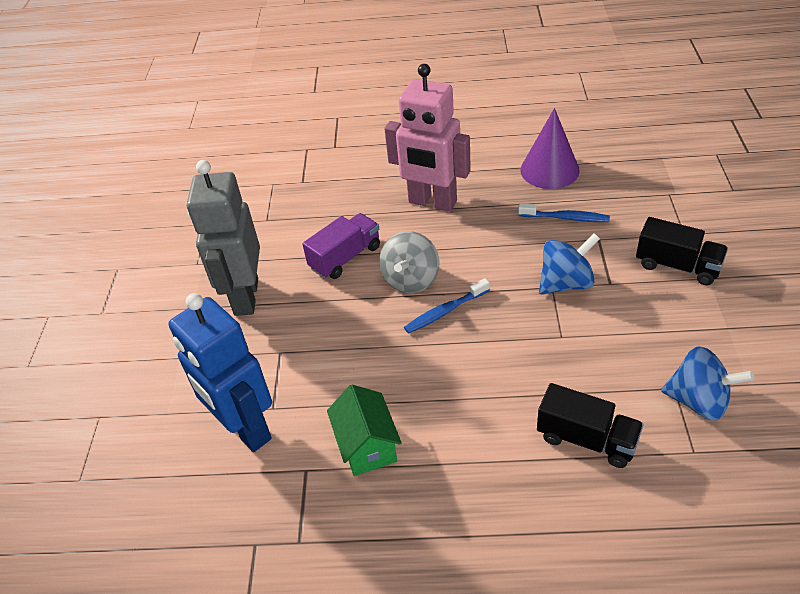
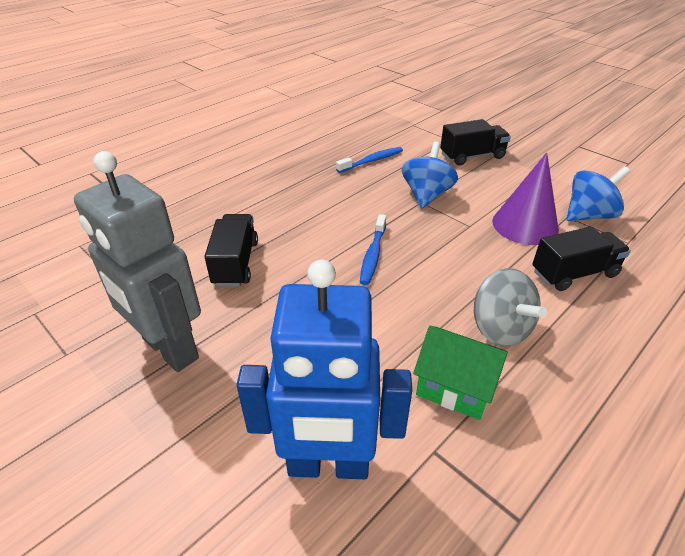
camera: 50 degrees left, 5 degrees down
purple truck [302,213,380,279] -> black truck [204,214,258,287]
grey spinning top [379,231,439,293] -> grey spinning top moved to [474,268,547,347]
pink robot [384,64,471,212] -> none
purple cone [520,108,580,189] -> purple cone moved to [492,152,559,245]

